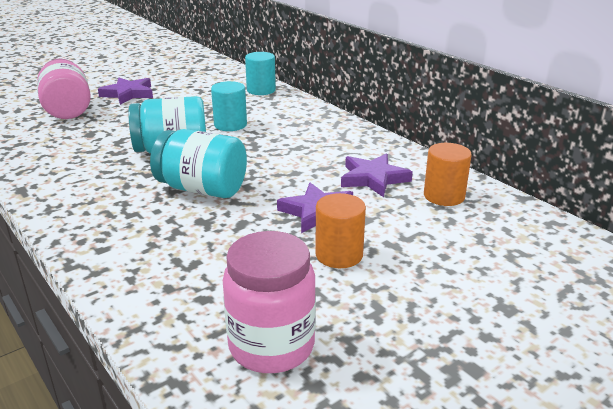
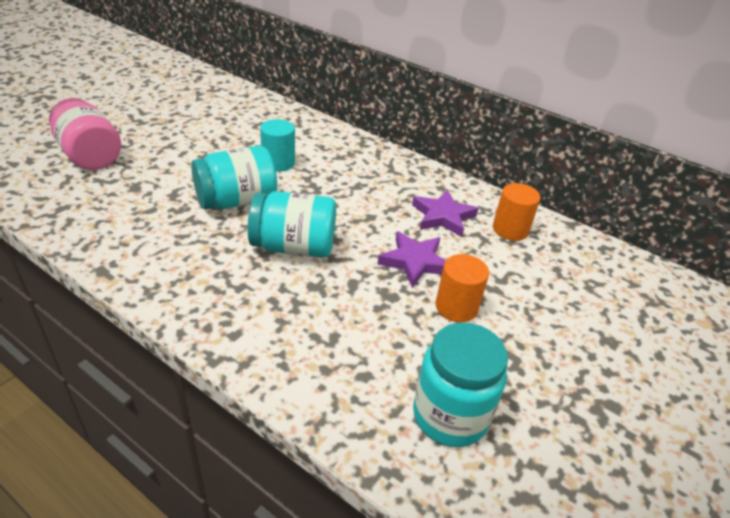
camera: 20 degrees left, 10 degrees up
purple star [98,78,153,105] -> none
pink jar [223,231,316,373] -> turquoise jar [413,322,508,447]
turquoise cylinder [245,52,276,95] -> none

